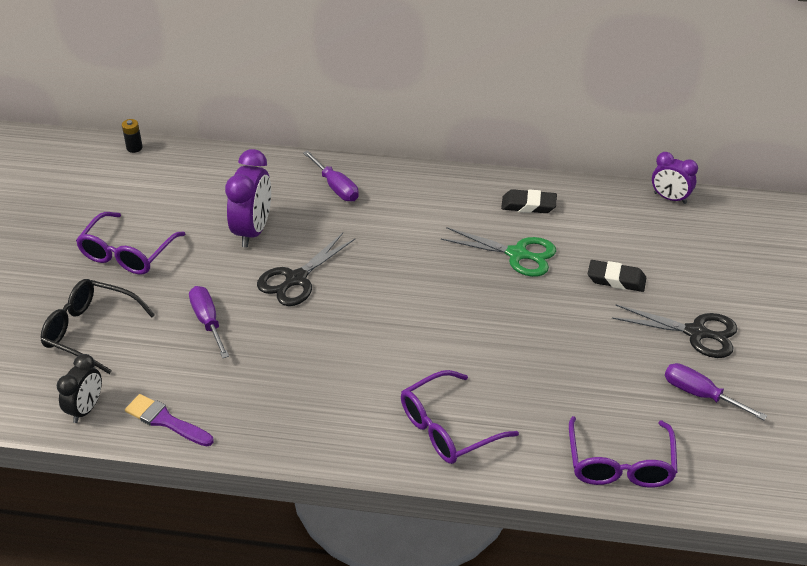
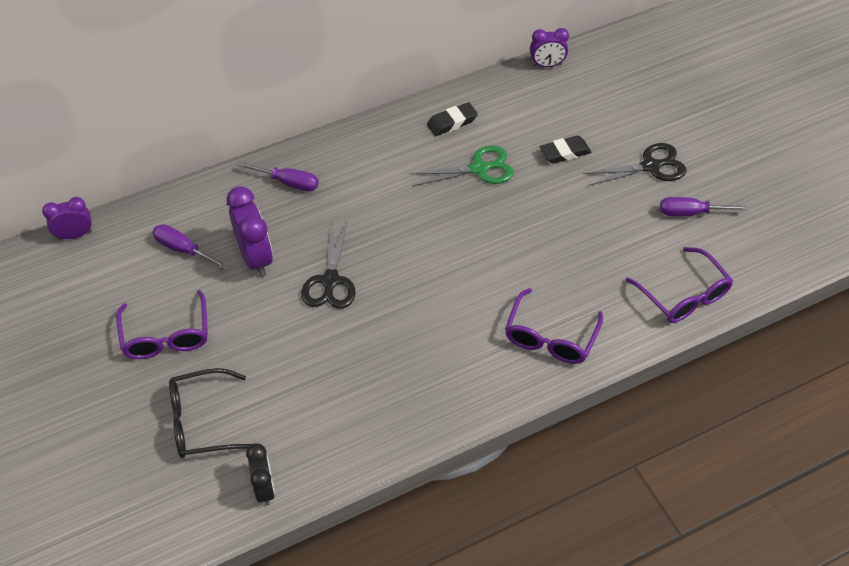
camera: 35 degrees left, 10 degrees up
black battery [122,119,143,153] -> purple clock [42,197,92,240]
purple brush [125,394,214,446] -> none
purple screwdriver [189,286,229,358] -> purple screwdriver moved to [152,224,228,269]

